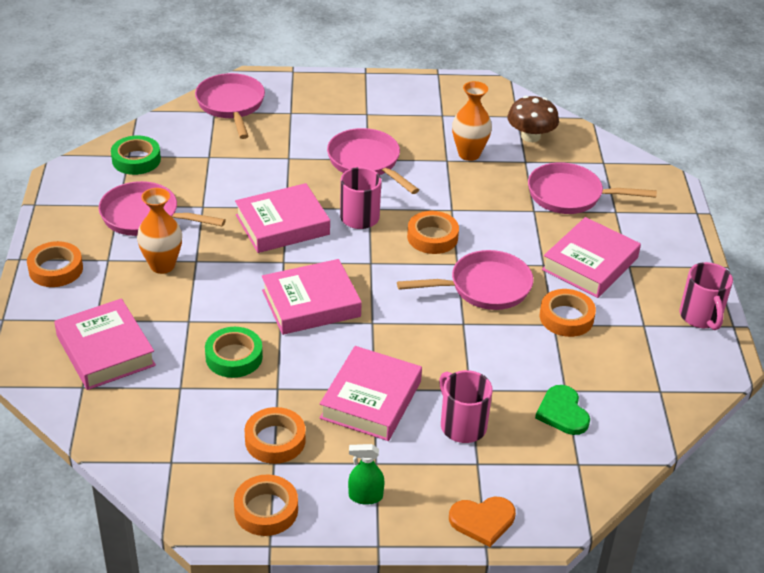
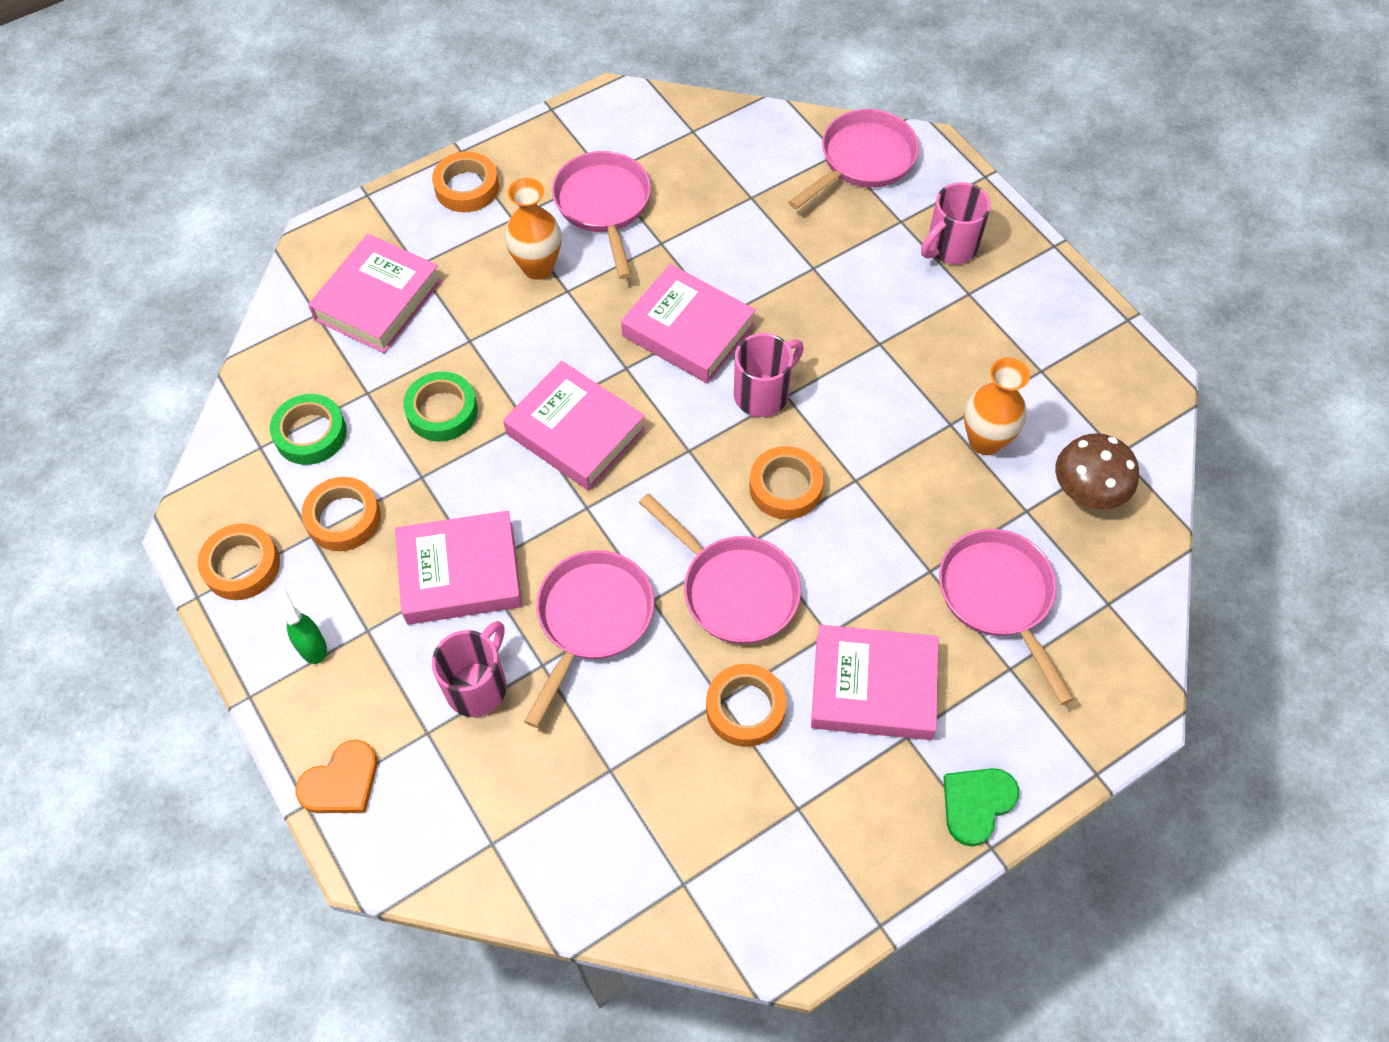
camera: 60 degrees right, 20 degrees up
green tape [111,135,161,175] -> green tape moved to [270,394,347,465]
pink pan [327,128,419,194] -> pink pan moved to [524,550,654,728]
orange heart [449,496,516,547] -> orange heart turned 90 degrees counterclockwise [295,740,377,813]
green heart [535,385,590,435] -> green heart moved to [943,768,1019,847]
pink mug [680,262,733,330] -> pink mug moved to [921,182,991,264]

